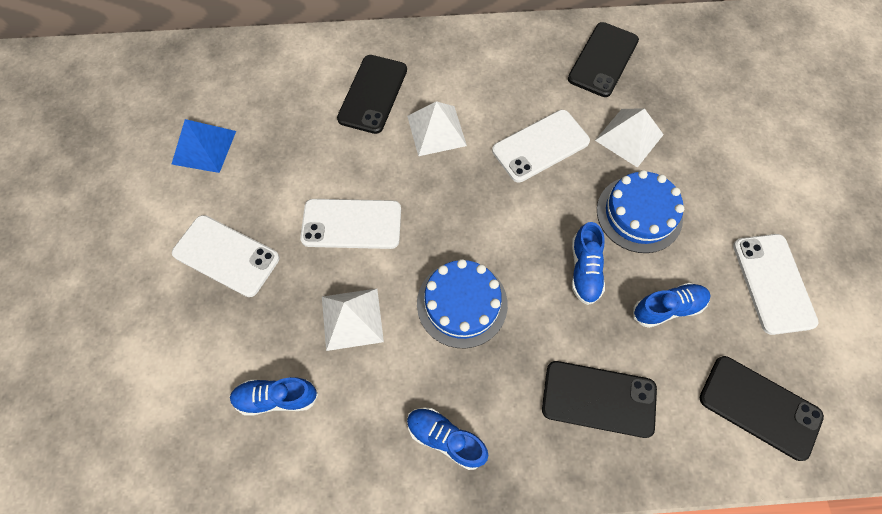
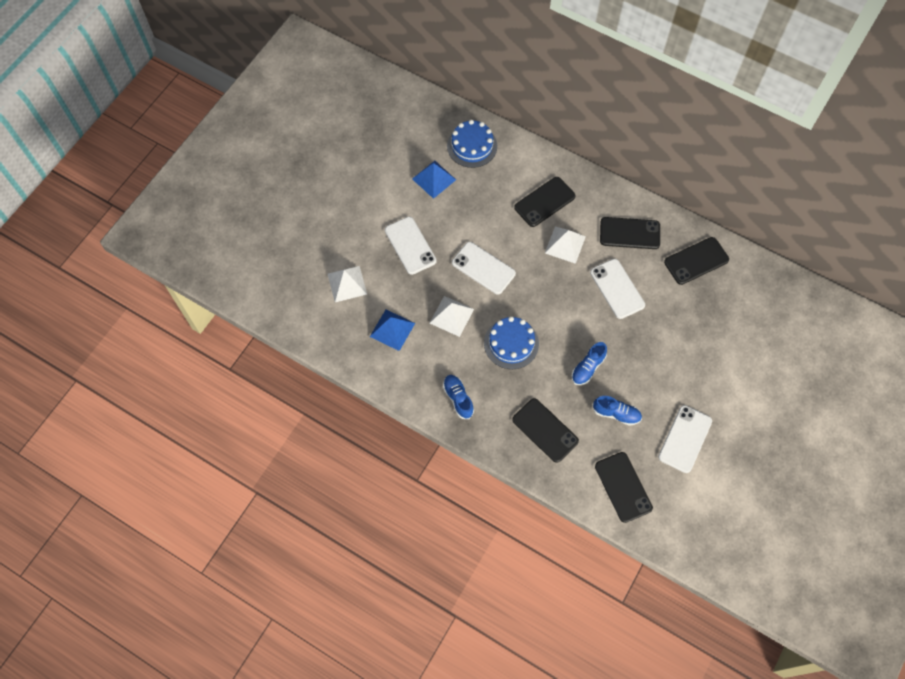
camera: 35 degrees right, 0 degrees up
blue shoe [230,377,319,416] -> blue pyramid [370,310,415,351]
white phone [492,110,590,182] -> white phone turned 60 degrees clockwise [590,259,645,319]
white pyramid [595,108,664,168] -> white pyramid moved to [328,266,367,302]
blue cake [597,170,684,253] -> blue cake moved to [447,120,497,168]
none -> black phone [600,217,660,249]

